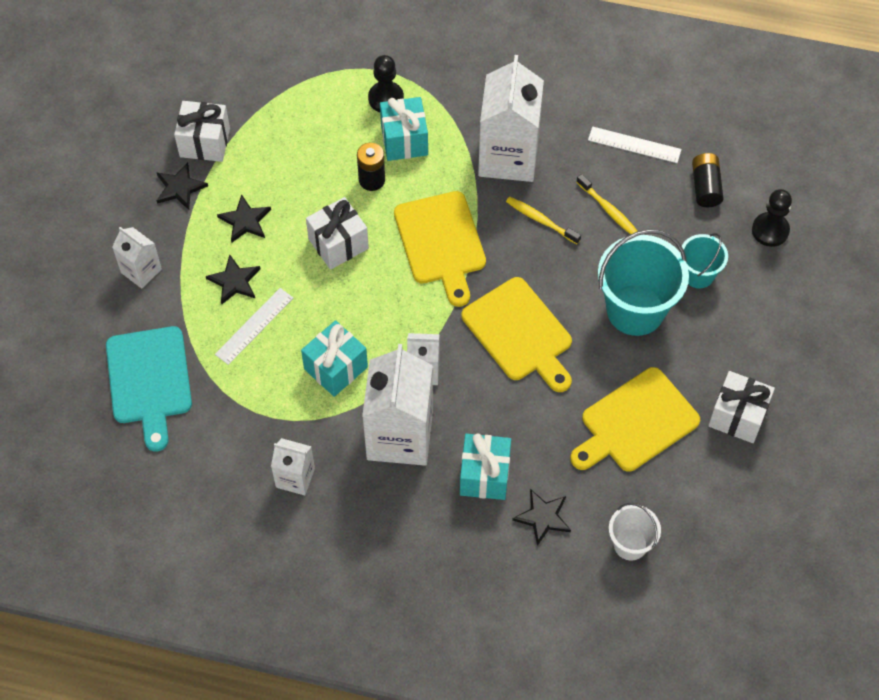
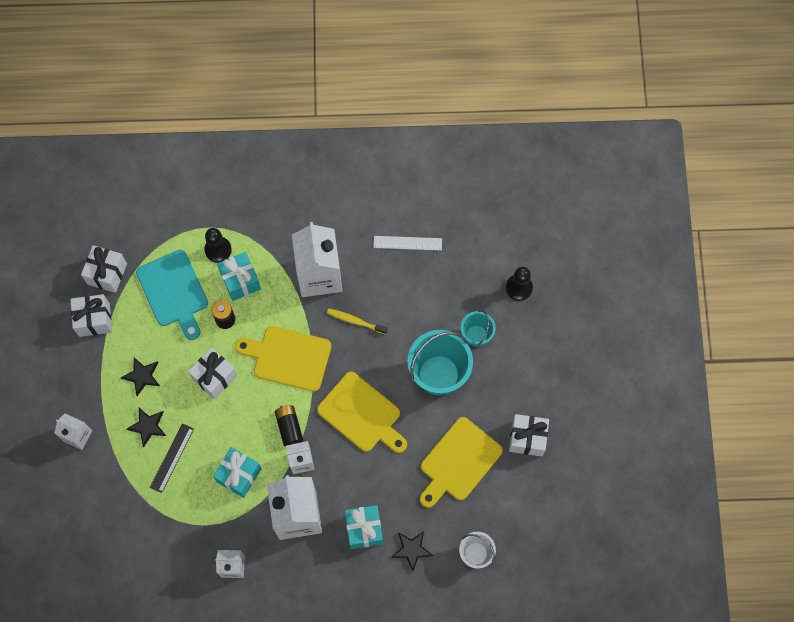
camera: 15 degrees left, 10 degrees up
turquoise cutting board [106,326,192,451] -> turquoise cutting board moved to [136,250,208,340]
black star [156,162,208,210] -> none
white ruler [215,288,293,365] -> black ruler [150,423,194,493]
yellow cutting board [394,191,486,307] -> yellow cutting board turned 135 degrees clockwise [235,326,331,392]
yellow toothbrush [577,174,637,234] -> none
black battery [692,153,724,207] -> black battery moved to [275,405,303,446]
none -> white gift [81,245,127,293]

